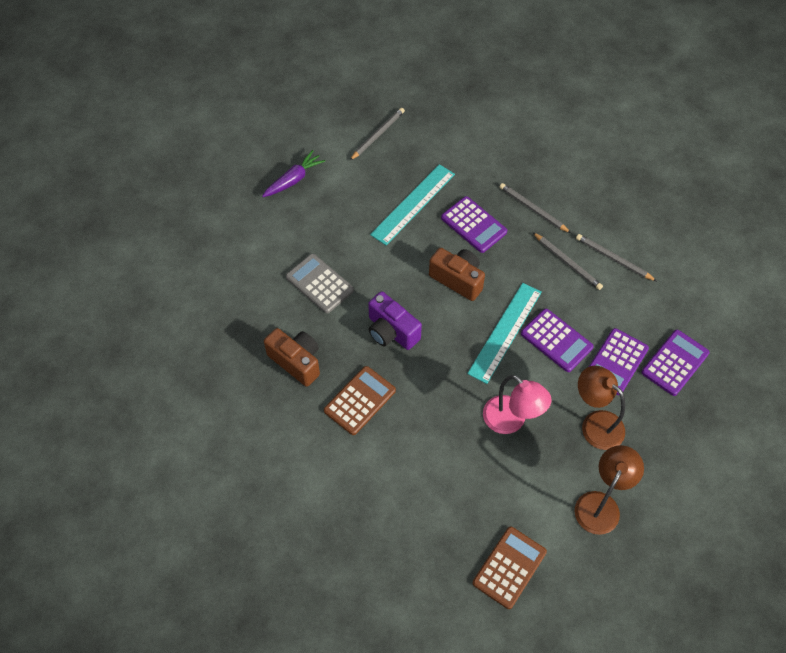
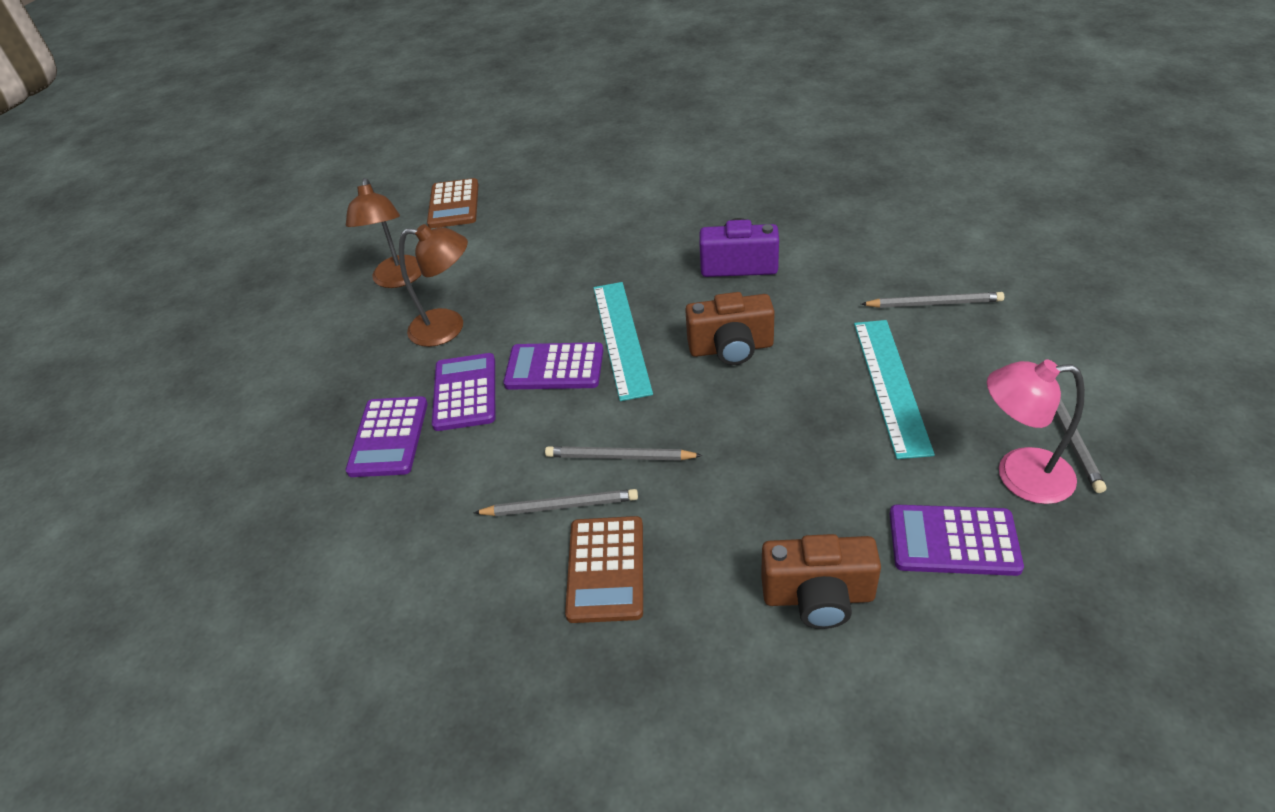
camera: 145 degrees right, 15 degrees down
purple carrot [262,150,325,197] -> none
brown camera [264,328,320,387] -> brown camera moved to [761,534,881,629]
grey calculator [286,254,354,313] -> none
brown calculator [324,366,396,435] -> brown calculator moved to [565,516,643,623]
purple calculator [441,196,507,253] -> purple calculator moved to [890,505,1024,576]
pink lamp [483,375,552,434] -> pink lamp moved to [987,360,1085,504]
grey pencil [500,183,571,233] -> grey pencil moved to [861,292,1004,308]

